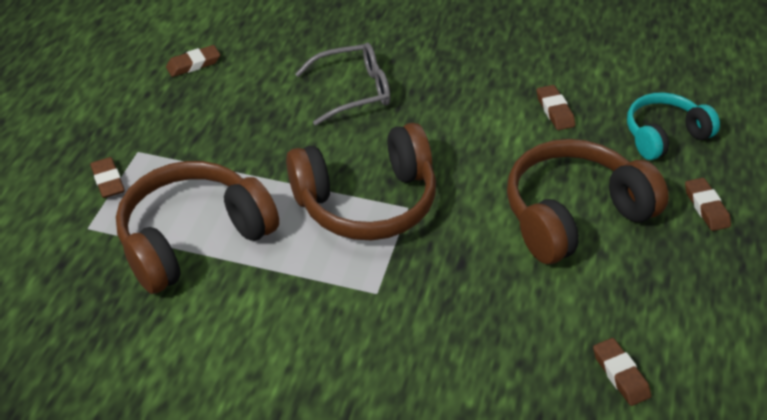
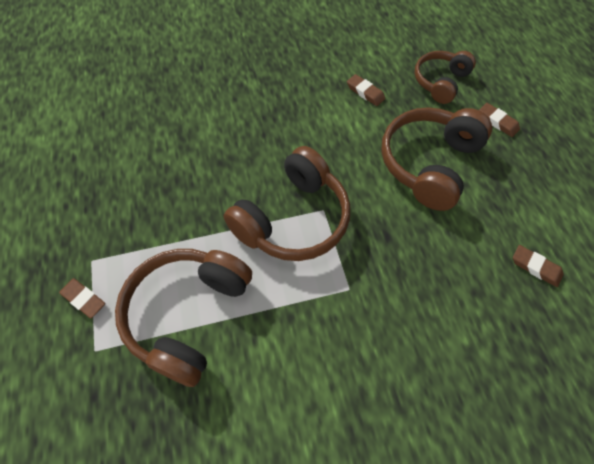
camera: 30 degrees left, 15 degrees up
brown eraser [166,45,220,77] -> none
grey glasses [295,43,390,126] -> none
turquoise headphones [627,92,720,160] -> brown headphones [414,51,476,104]

